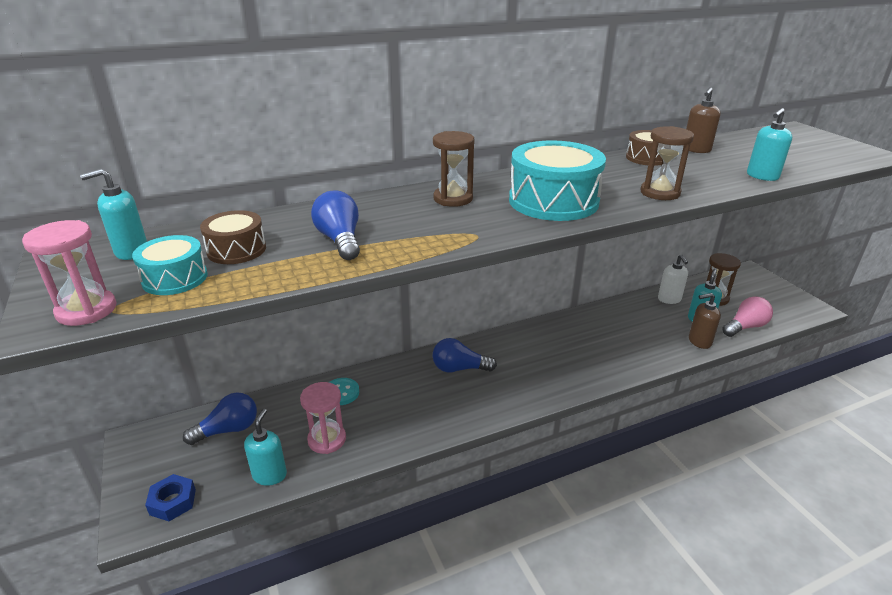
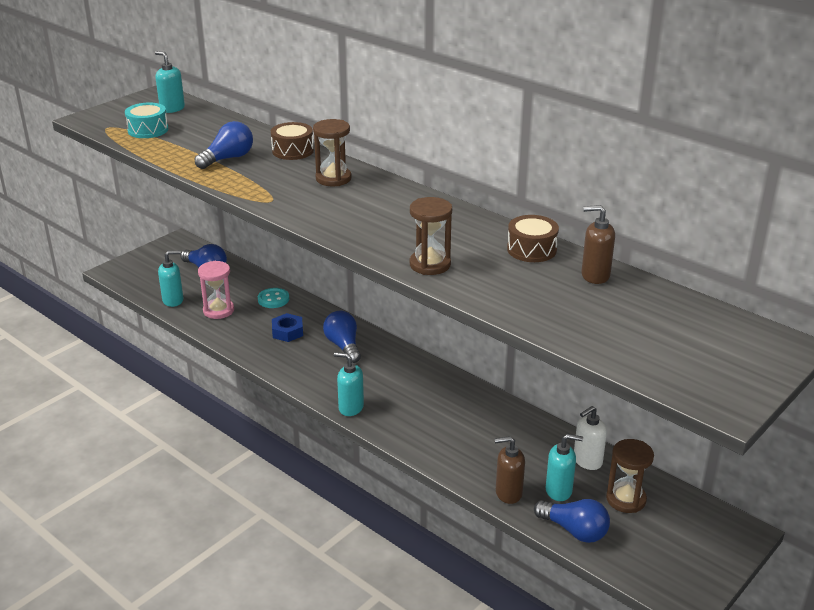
camera: 65 degrees right, 0 degrees up
pink hourglass [22,220,117,326] -> none
blue nut [145,474,196,521] -> blue nut moved to [272,313,303,342]
brown drum [200,210,266,264] -> brown drum moved to [271,122,314,160]
turquoise drum [509,140,606,221] -> none
brown soap dispenser [689,293,721,349] -> brown soap dispenser turned 60 degrees counterclockwise [495,436,525,504]
pink light bulb [722,296,773,337] -> blue light bulb [534,499,610,543]
turquoise soap dispenser [747,108,792,181] -> turquoise soap dispenser moved to [334,352,364,416]

